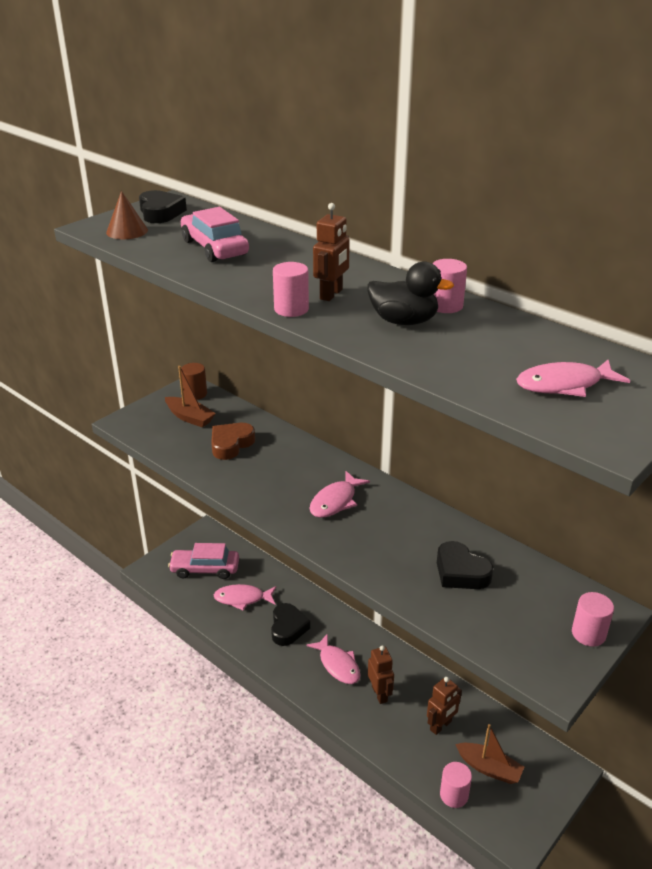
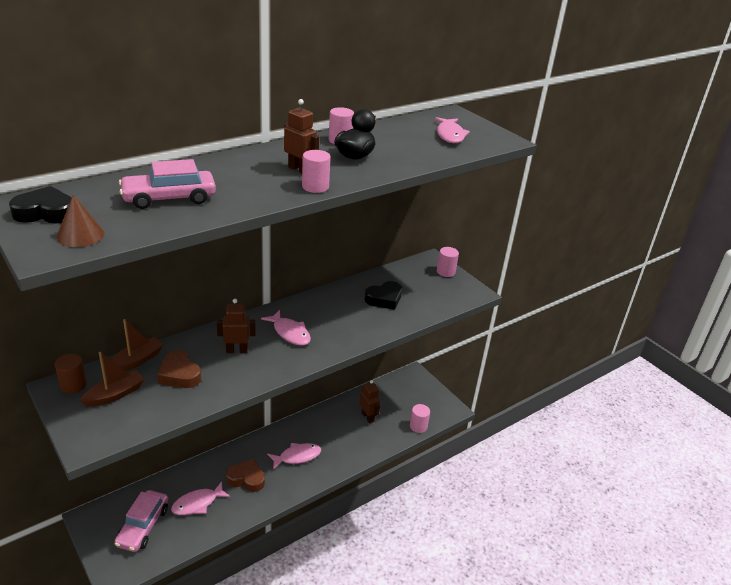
camera: 80 degrees left, 0 degrees up
pink fish [214,584,276,611] -> pink fish turned 45 degrees clockwise [171,481,231,515]
black heart [271,603,310,646] -> brown heart [226,459,265,492]
brown robot [368,645,394,704] -> brown robot moved to [217,299,256,353]
brown boat [455,724,524,784] -> brown boat moved to [110,319,164,371]

